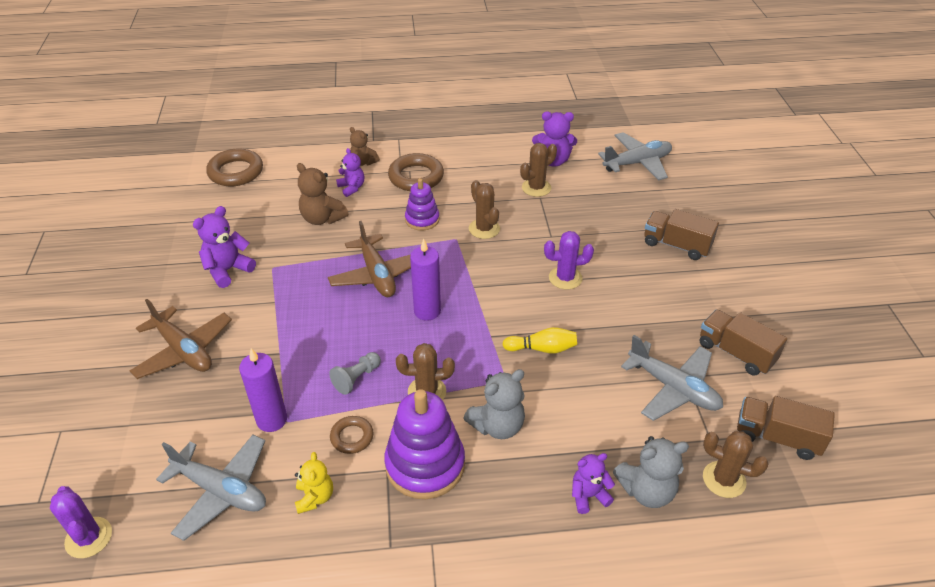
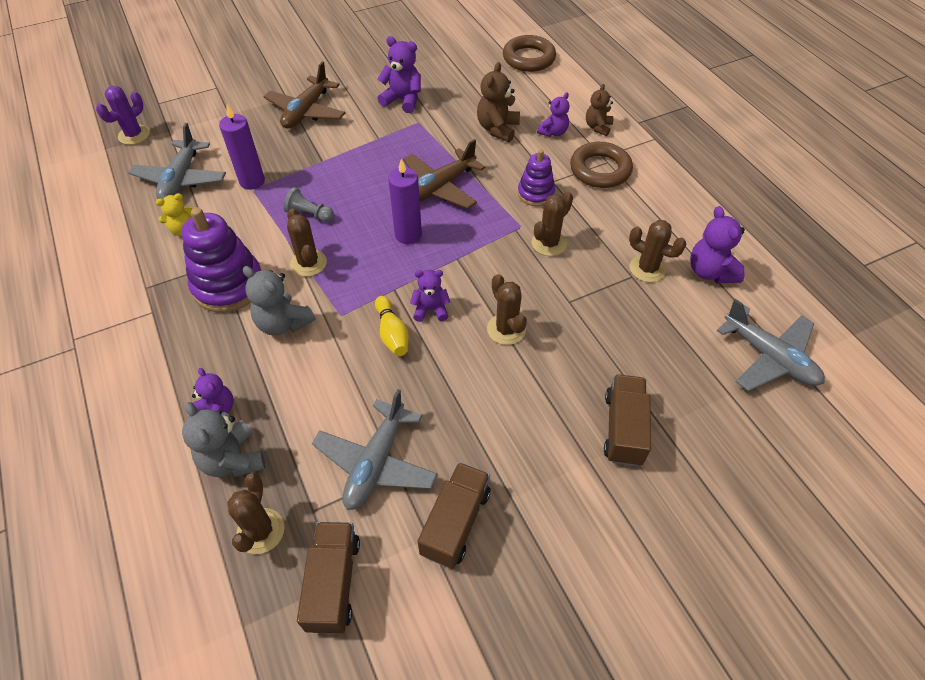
camera: 70 degrees right, 10 degrees up
brown ring [330,416,374,454] -> none
purple cactus [544,231,594,290] -> brown cactus [487,274,527,345]
none -> purple teddy bear [410,270,450,322]

